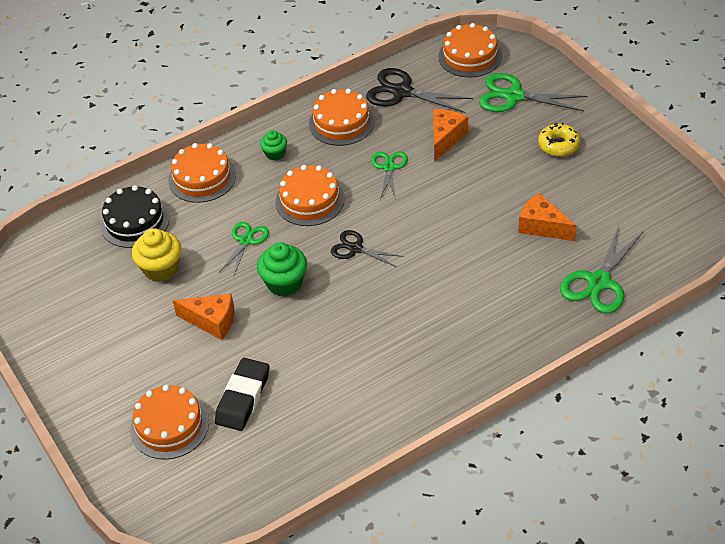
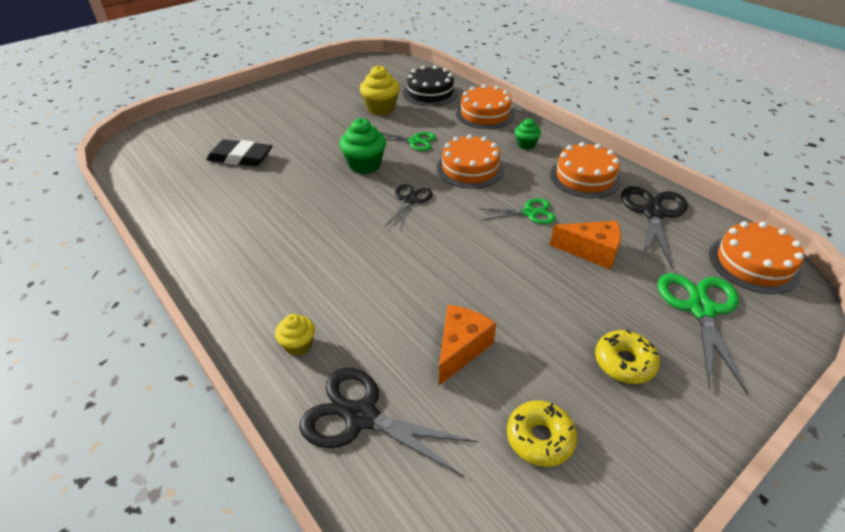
camera: 80 degrees right, 5 degrees down
orange cake [130,385,209,459] -> none
orange cheese [173,294,235,340] -> none
green scissors [560,224,644,313] -> black scissors [299,368,478,477]
none -> yellow cupcake [275,314,315,356]
none -> yellow donut [507,400,577,467]

